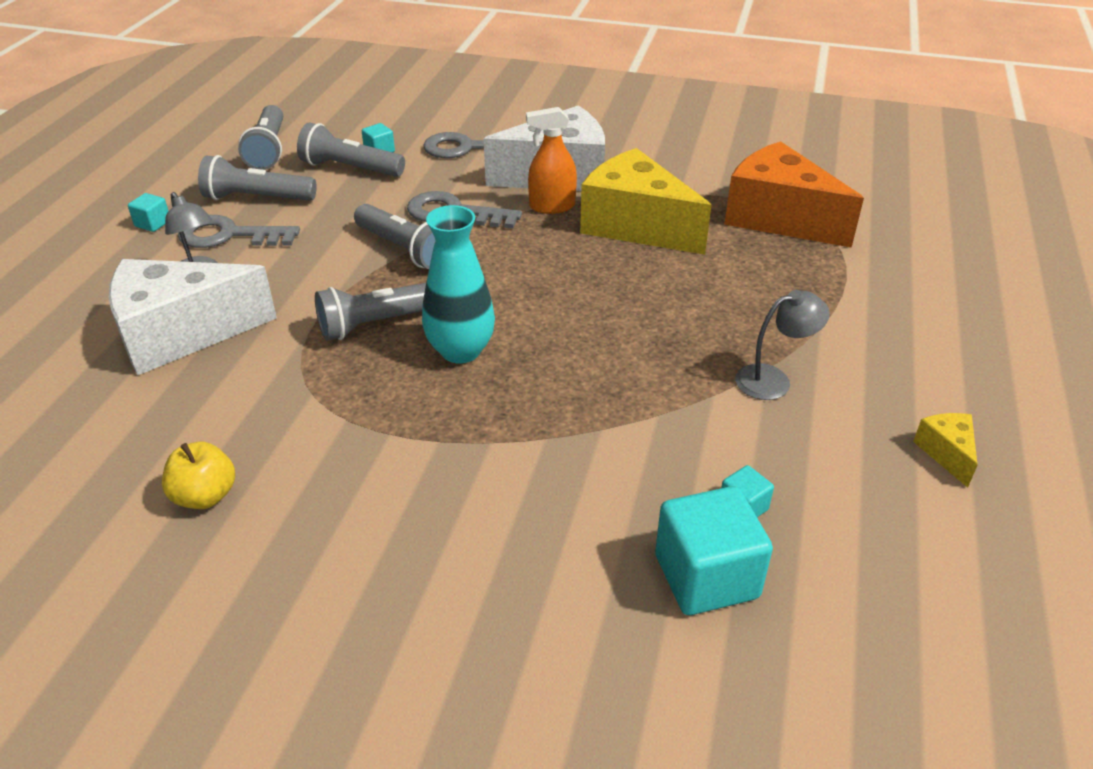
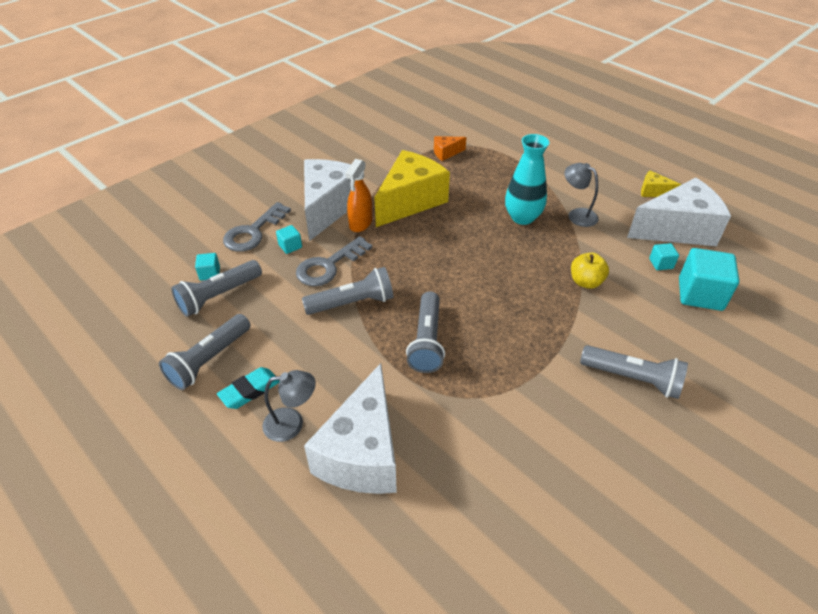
camera: 60 degrees left, 5 degrees up
turquoise cube [128,193,169,232] -> turquoise cube moved to [276,225,302,254]
yellow apple [162,442,235,509] -> yellow apple moved to [571,253,609,289]
grey key [178,215,300,248] -> turquoise eraser [217,367,280,409]
grey flashlight [238,105,283,170] -> grey flashlight moved to [580,345,688,399]
turquoise vase [422,205,495,363] -> turquoise vase moved to [505,134,549,225]
yellow cheese [580,148,712,255] -> yellow cheese turned 150 degrees clockwise [374,150,450,227]
orange cheese [724,141,864,248] -> orange cheese [434,136,466,161], size x0.43
grey lamp [735,290,830,400] -> grey lamp turned 60 degrees counterclockwise [564,163,599,227]
none -> white cheese [627,178,731,246]

